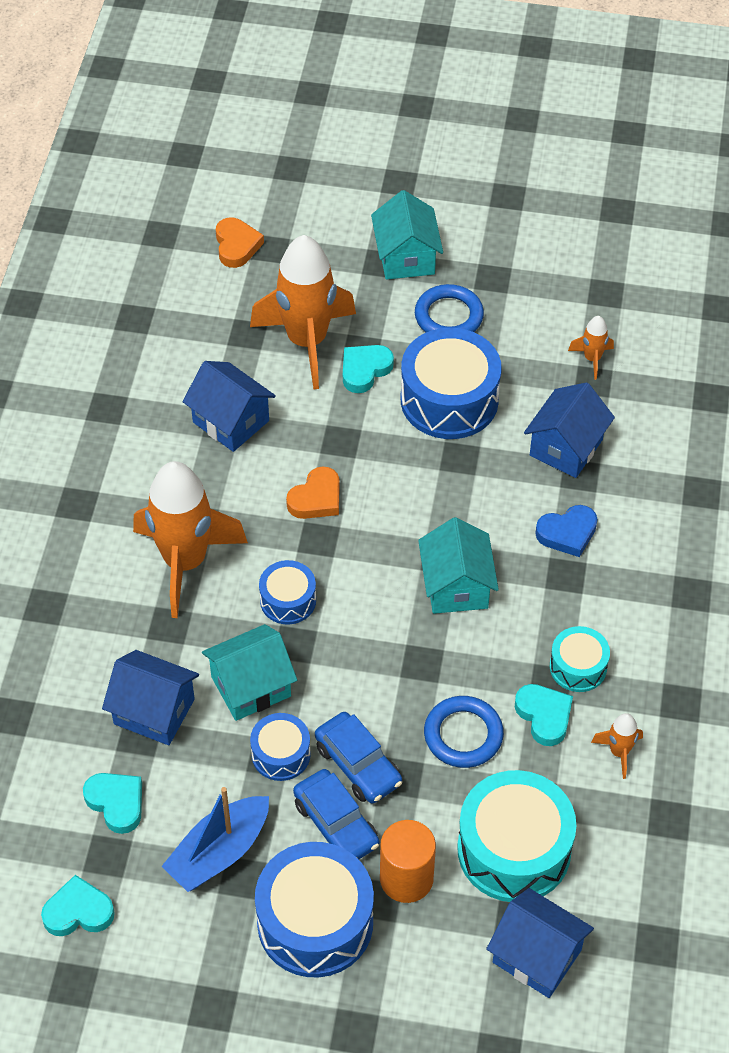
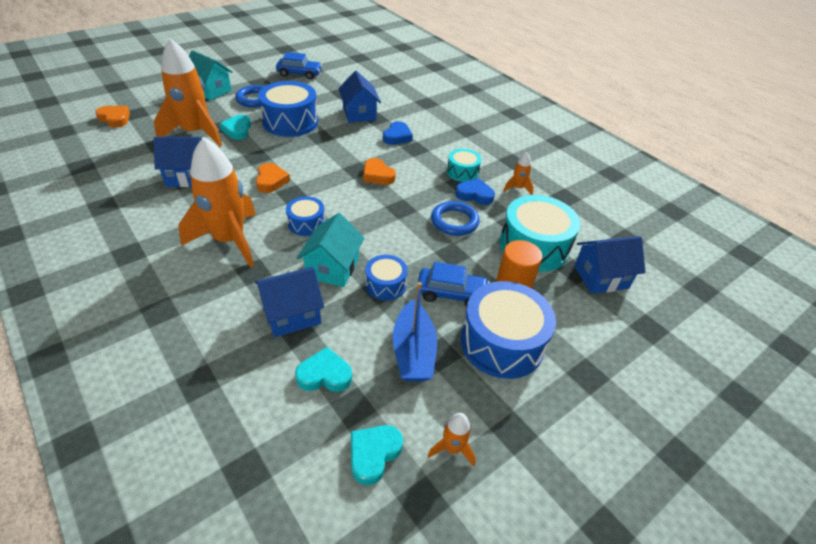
camera: 50 degrees left, 10 degrees down
blue car [315,712,402,803] -> blue car moved to [276,52,322,79]
turquoise house [418,517,499,614] -> orange heart [363,158,396,185]
turquoise heart [515,684,573,746] -> blue heart [455,178,495,205]
orange rocket [568,316,614,380] -> orange rocket moved to [428,413,476,467]

